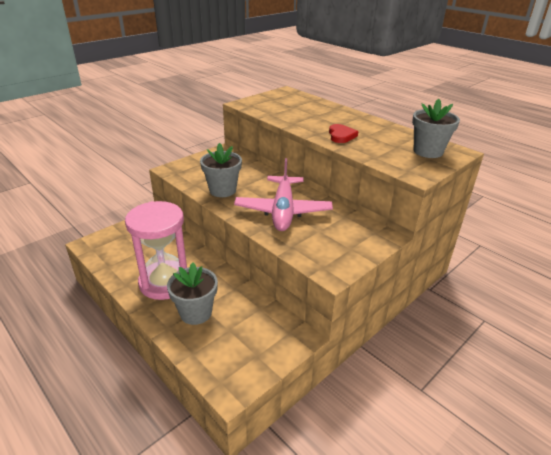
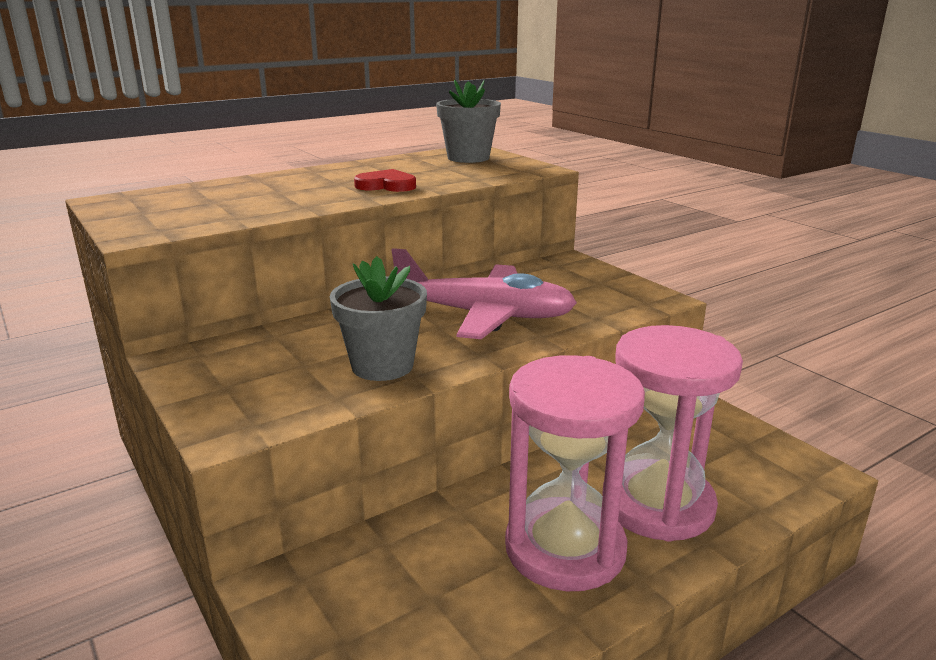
camera: 80 degrees left, 10 degrees down
grey flower pot [167,262,218,325] -> pink hourglass [603,325,743,542]

